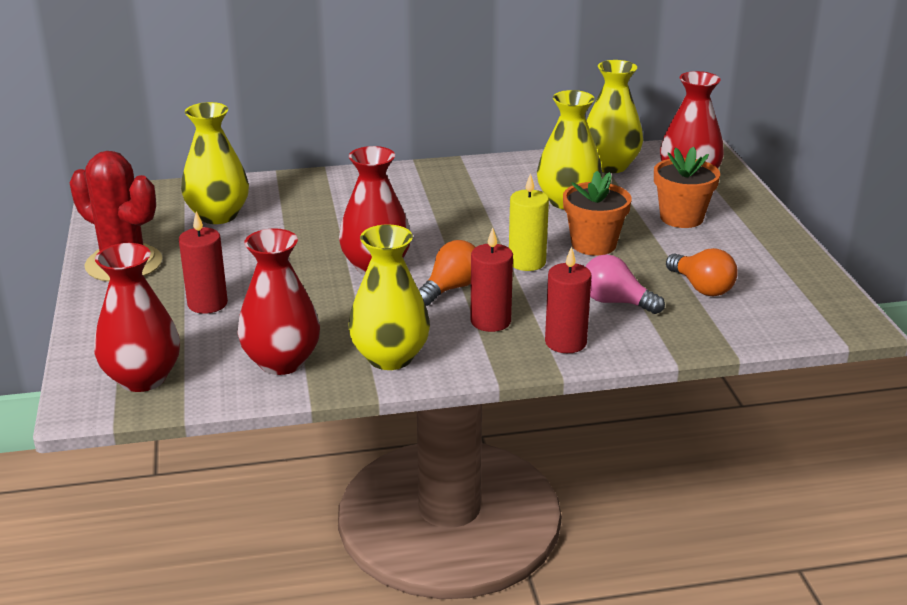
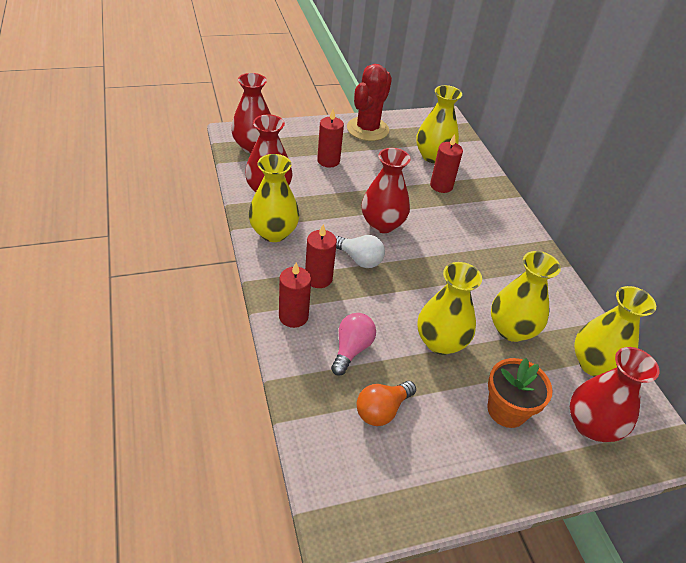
camera: 80 degrees right, 15 degrees up
orange light bulb [419,240,475,306] -> white light bulb [335,235,385,268]
yellow candle [509,173,549,271] -> none
orange flower pot [563,171,632,256] -> yellow vase [418,262,482,355]
none -> red candle [430,134,463,193]

